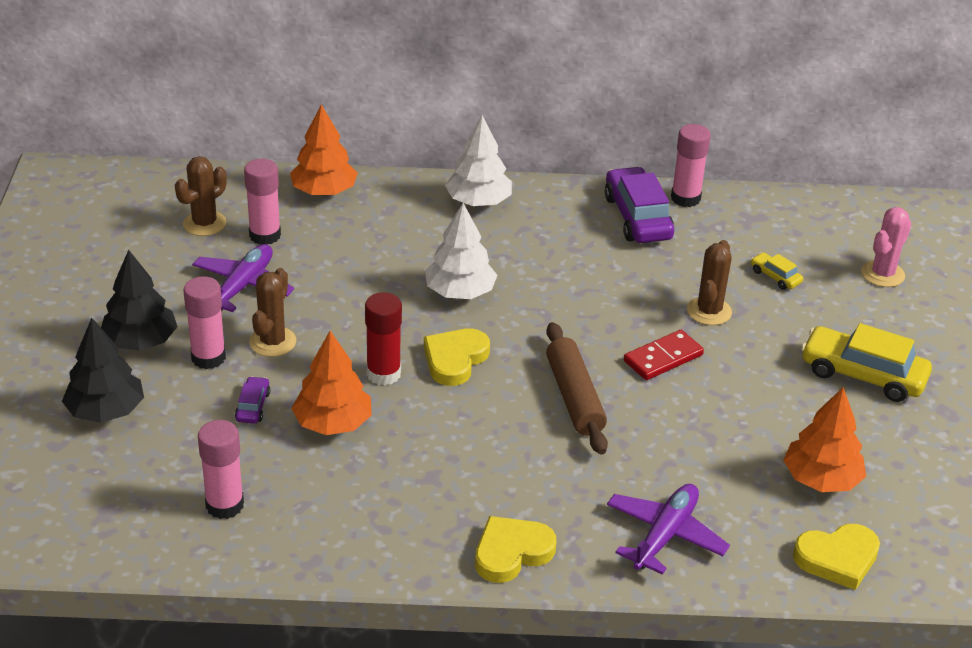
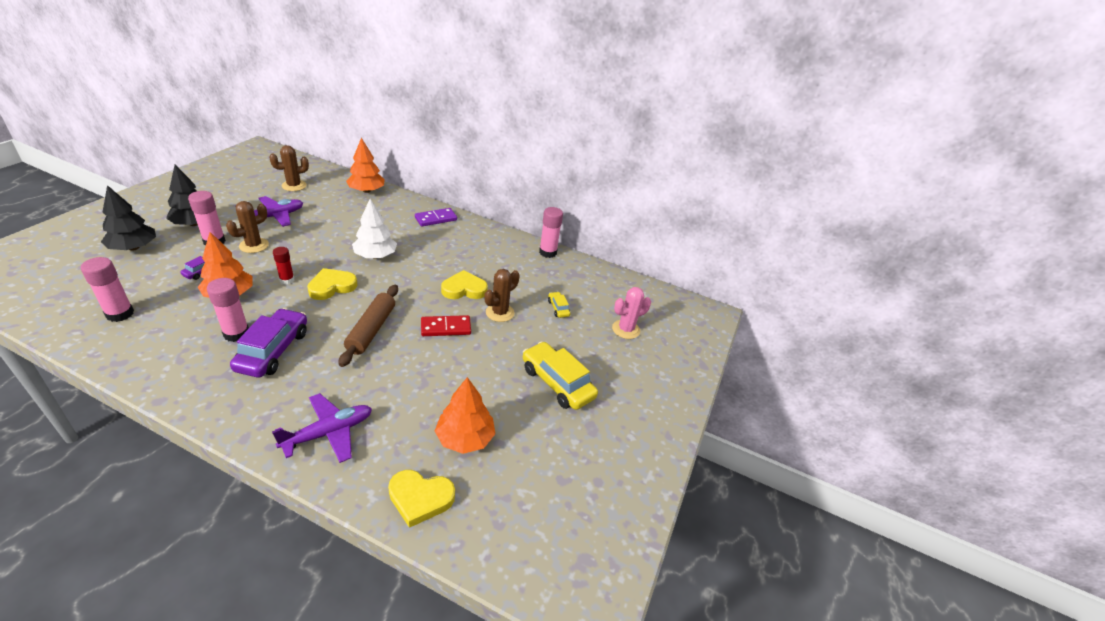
camera: 20 degrees right, 0 degrees up
pink glue stick [244,159,281,245] -> pink glue stick moved to [207,278,249,342]
red glue stick [365,292,402,386] -> red glue stick [273,247,294,284], size x0.65
white tree [445,115,512,206] -> purple domino [415,208,457,226]
yellow heart [475,516,556,583] -> yellow heart moved to [441,270,488,299]
purple car [605,167,674,243] -> purple car moved to [230,308,307,378]

